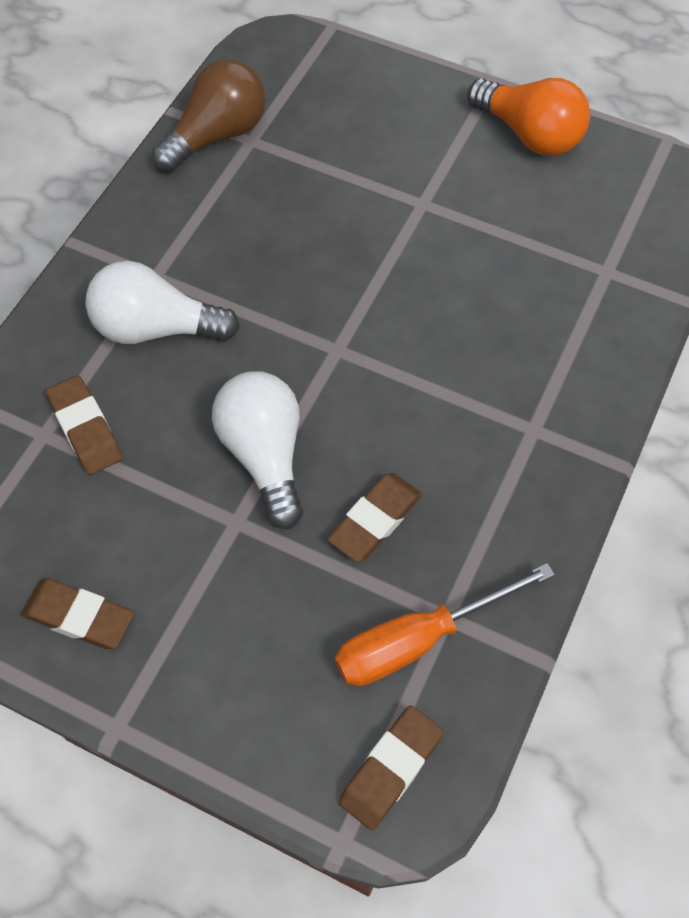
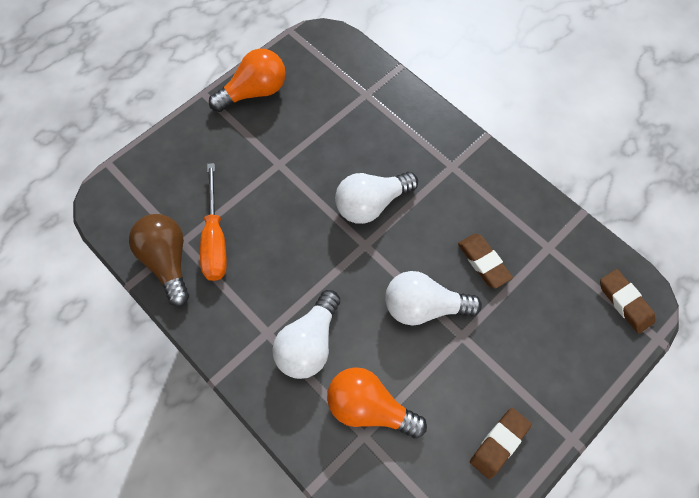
camera: 70 degrees left, 5 degrees up
brown eraser [46,375,123,475] -> orange light bulb [327,367,427,439]
orange screwdriver [335,563,555,686] -> orange screwdriver moved to [200,163,227,281]
none -> white light bulb [335,172,418,224]

